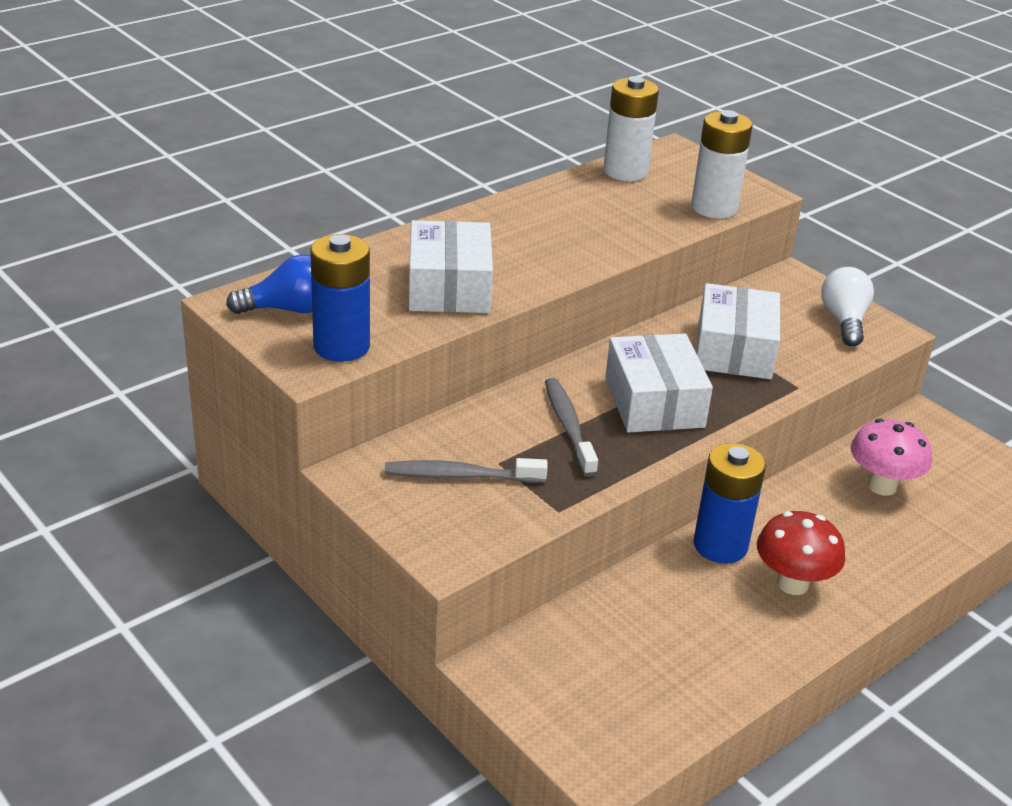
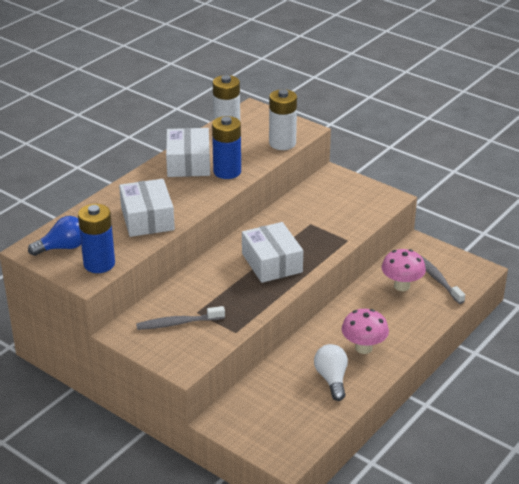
camera: 10 degrees left, 0 degrees up
grey toothbrush [545,378,598,477] -> grey toothbrush moved to [421,256,465,304]
blue battery [693,443,766,563] -> blue battery moved to [212,116,241,179]
white box [696,283,780,379] -> white box moved to [166,128,210,177]
red mushroom [757,511,845,595] -> pink mushroom [342,309,389,354]
white light bulb [821,267,874,346] -> white light bulb moved to [314,344,348,401]

